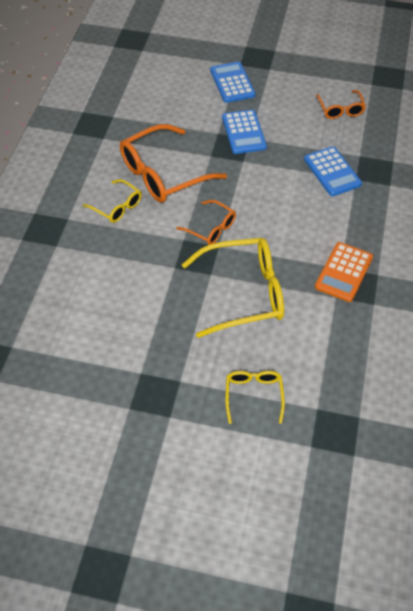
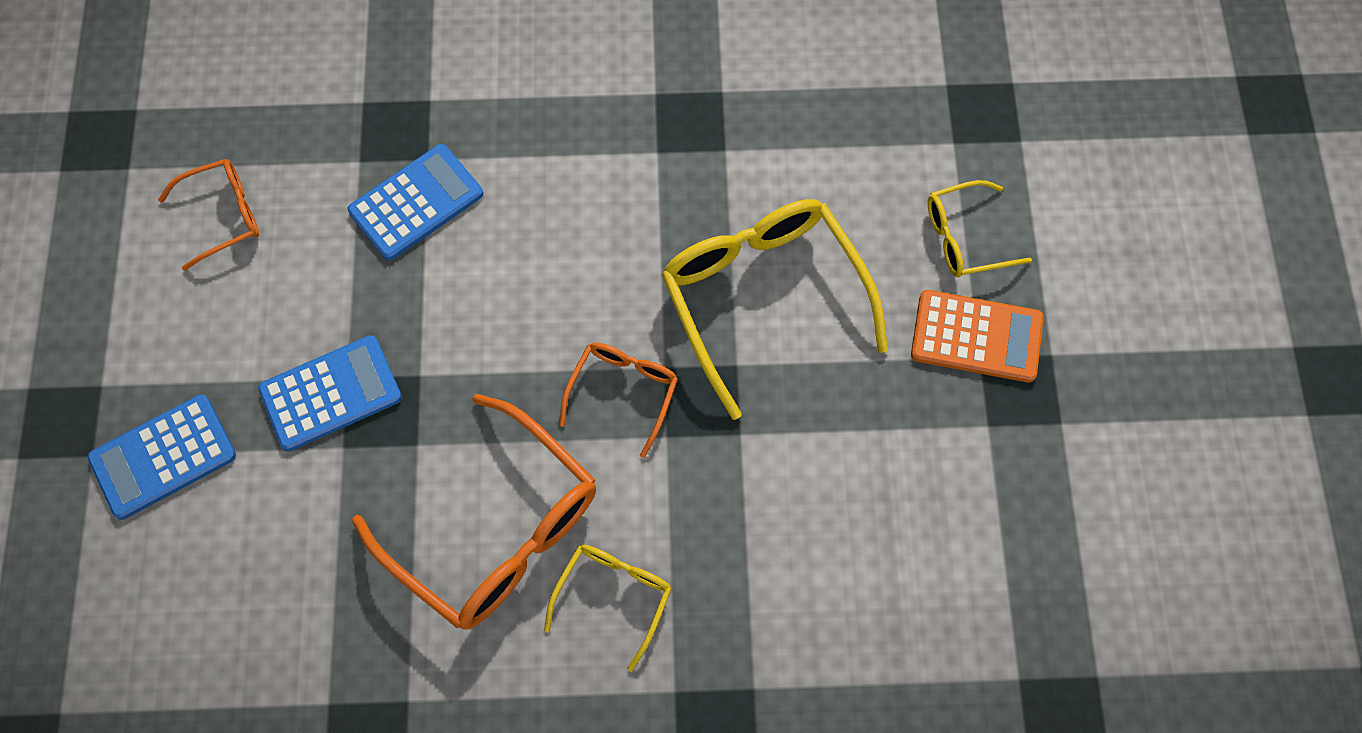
camera: 105 degrees left, 15 degrees up
orange calculator [315,242,373,302] -> orange calculator moved to [911,290,1044,383]

